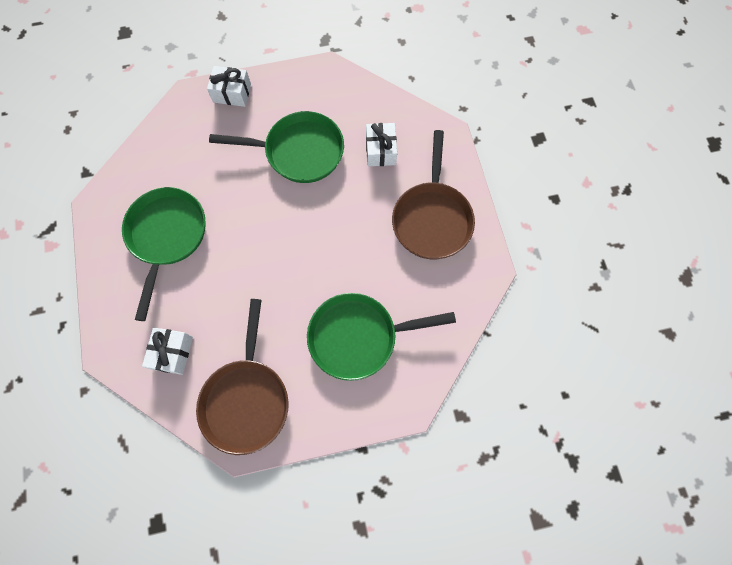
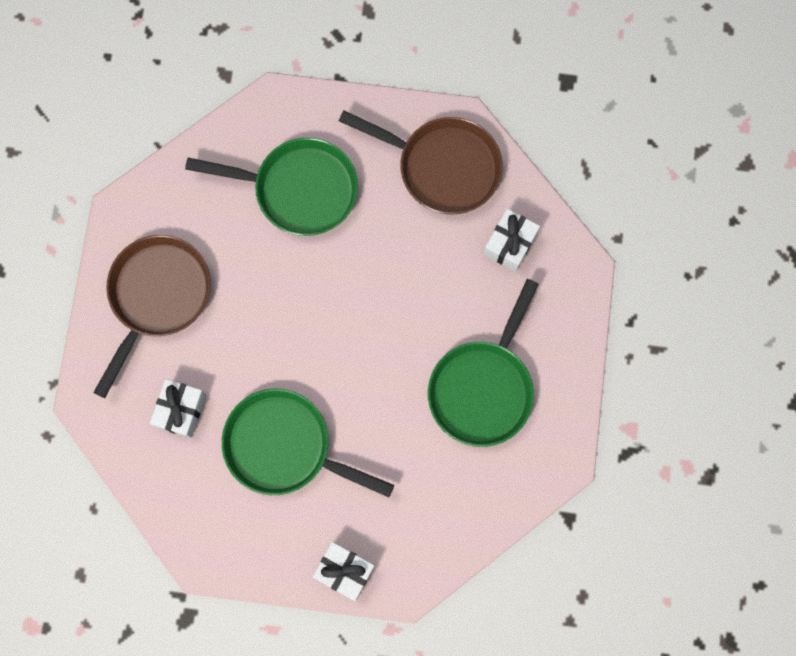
camera: 160 degrees left, 5 degrees up
brown pan [196,299,289,455] -> brown pan turned 90 degrees clockwise [339,110,503,214]

